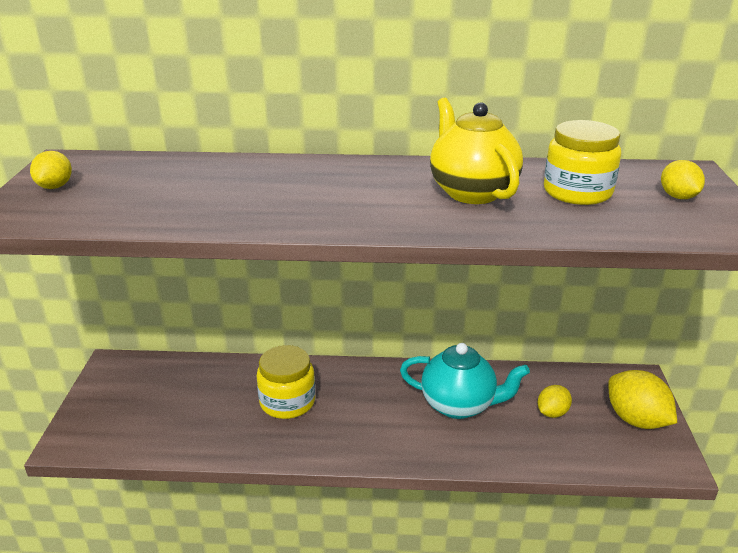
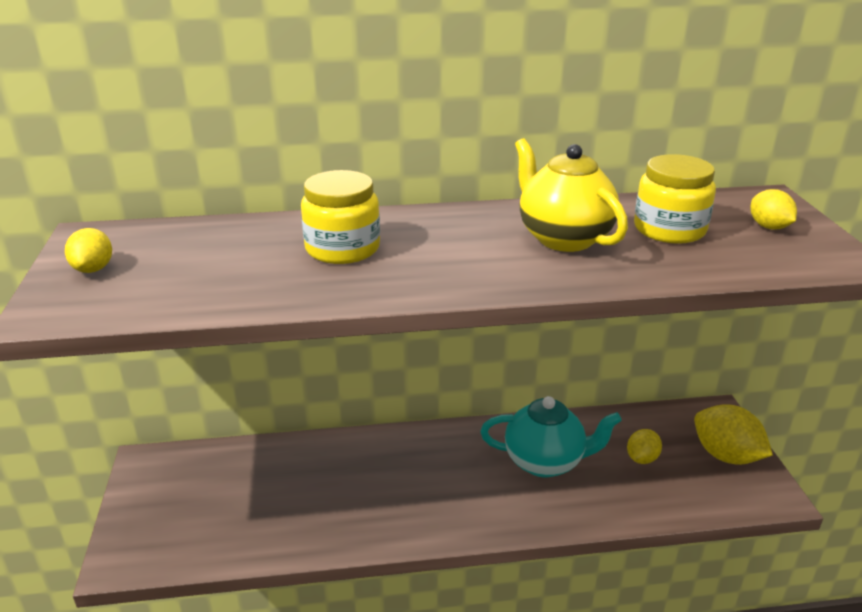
camera: 10 degrees left, 0 degrees up
yellow jar [257,345,315,419] -> yellow jar moved to [301,170,380,264]

